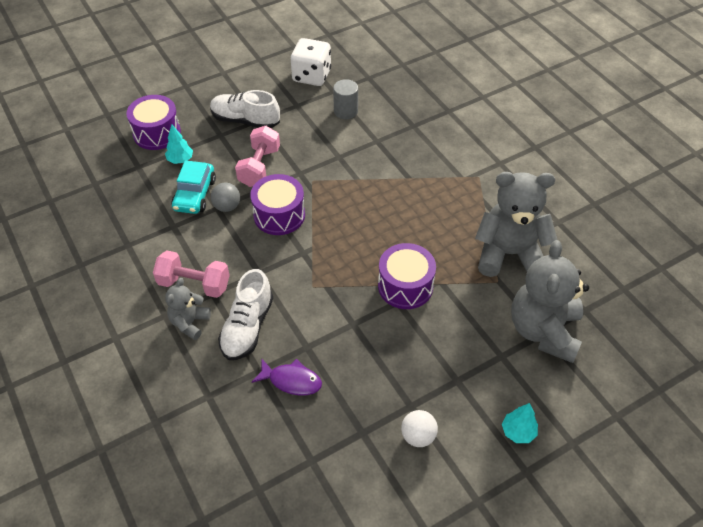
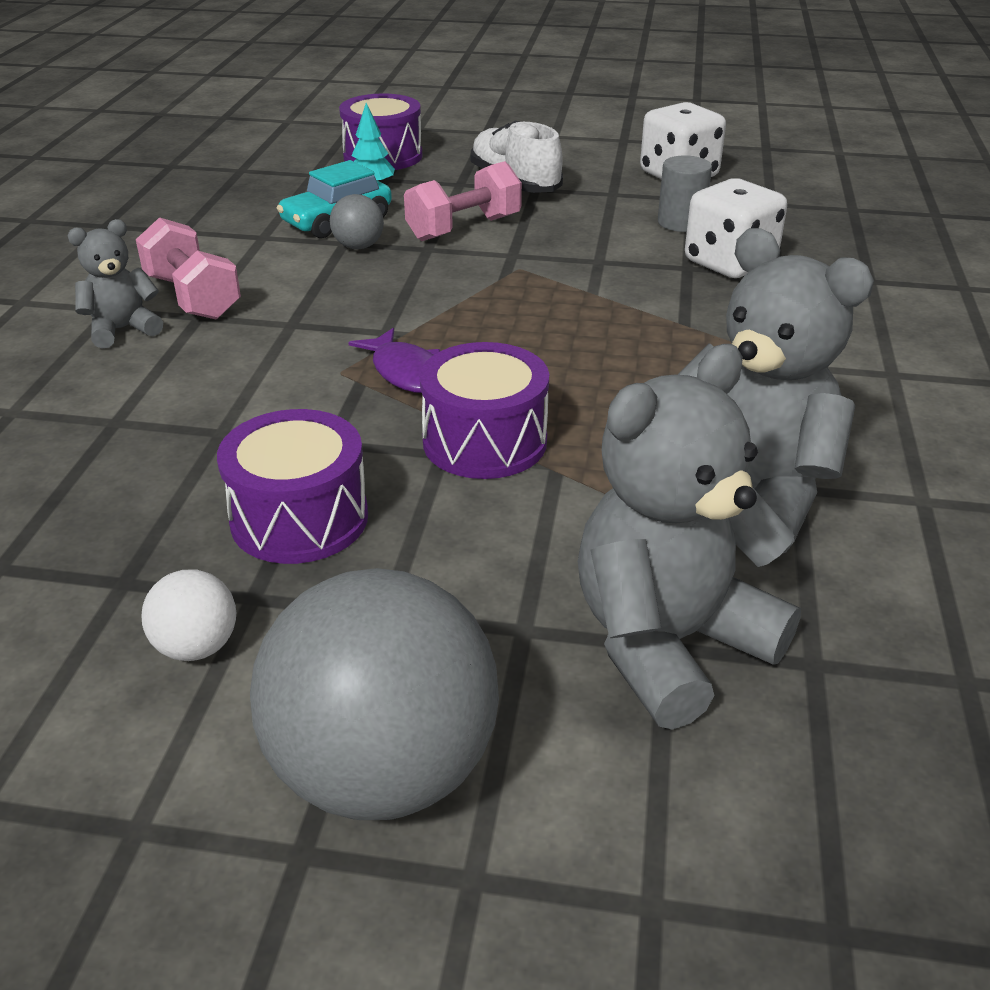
camera: 40 degrees right, 15 degrees down
white shoe [218,269,273,360] -> none
purple drum [250,174,305,235] -> purple drum moved to [217,409,368,564]
purple fish [252,358,322,395] -> purple fish moved to [348,328,440,393]
turquoise tree [502,403,538,443] -> grey ball [250,568,499,820]
none -> white dice [685,178,787,278]

